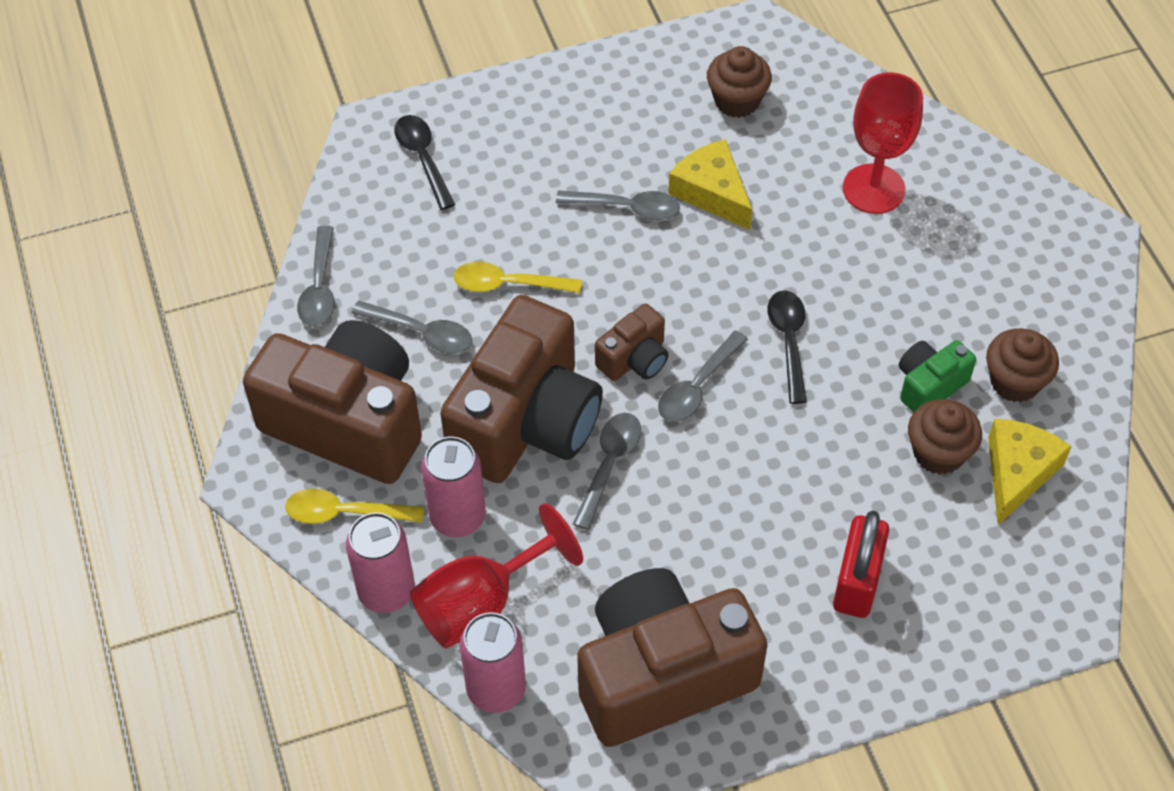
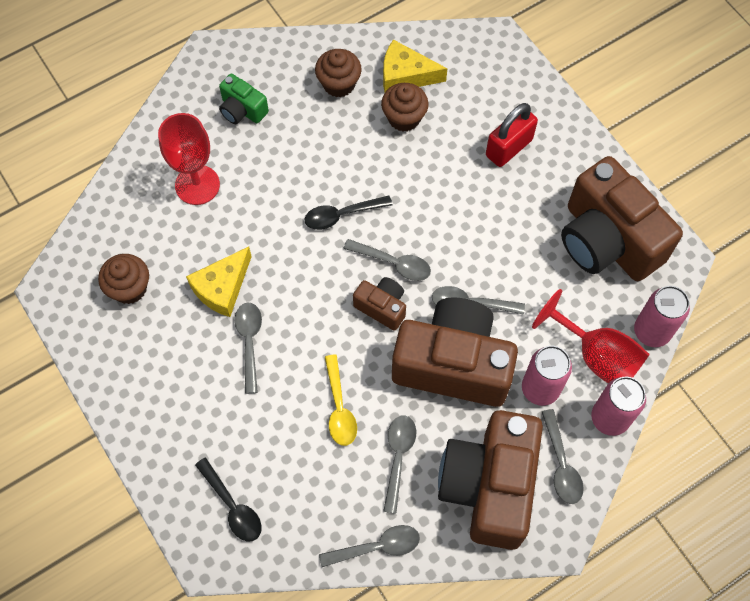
camera: 105 degrees left, 10 degrees up
yellow spoon [285,489,424,524] -> grey spoon [542,409,584,504]
black spoon [395,115,455,210] -> black spoon turned 90 degrees counterclockwise [195,457,261,541]
red padlock [833,511,889,618] -> red padlock turned 45 degrees counterclockwise [486,103,538,167]
green camera [899,340,976,413] -> green camera moved to [219,74,269,124]

